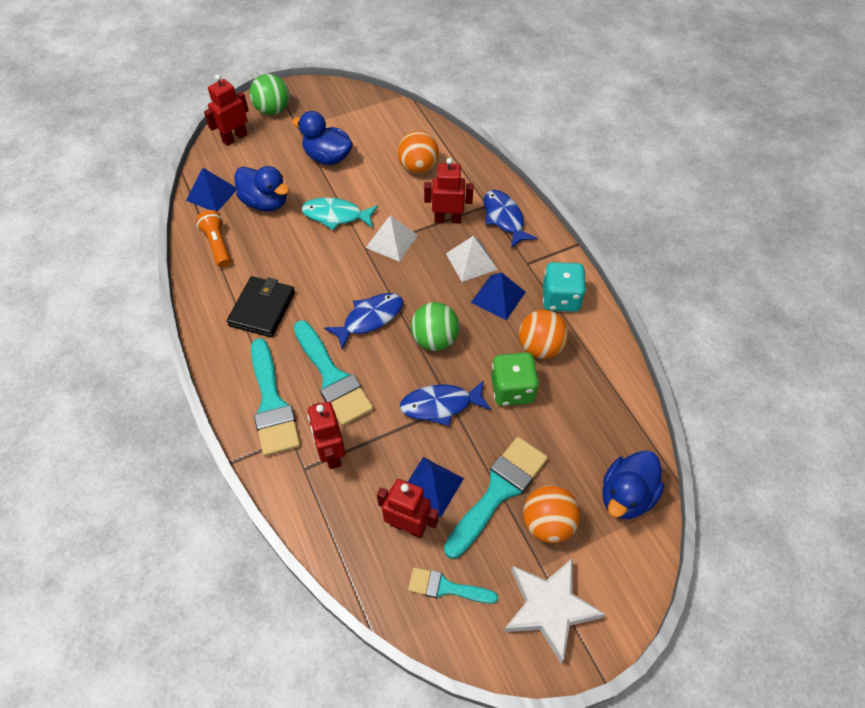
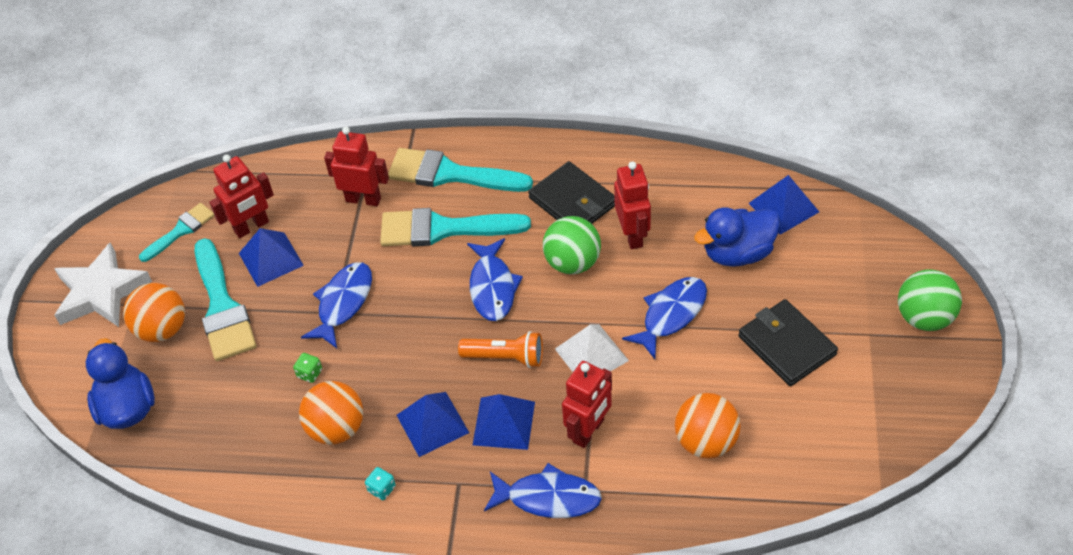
camera: 125 degrees right, 5 degrees down
orange flashlight [196,210,231,268] -> orange flashlight moved to [458,331,543,368]
red robot [204,74,249,146] -> red robot moved to [614,161,651,249]
blue duck [292,111,353,165] -> black wallet [738,299,838,386]
turquoise fish [302,197,378,230] -> blue fish [622,277,707,359]
green ball [411,302,460,351] -> green ball moved to [543,216,601,274]
white pyramid [446,236,498,282] -> blue pyramid [473,394,535,450]
green dice [491,352,539,406] -> green dice [293,353,322,383], size x0.43
turquoise dice [543,262,586,312] -> turquoise dice [365,467,396,500], size x0.43

